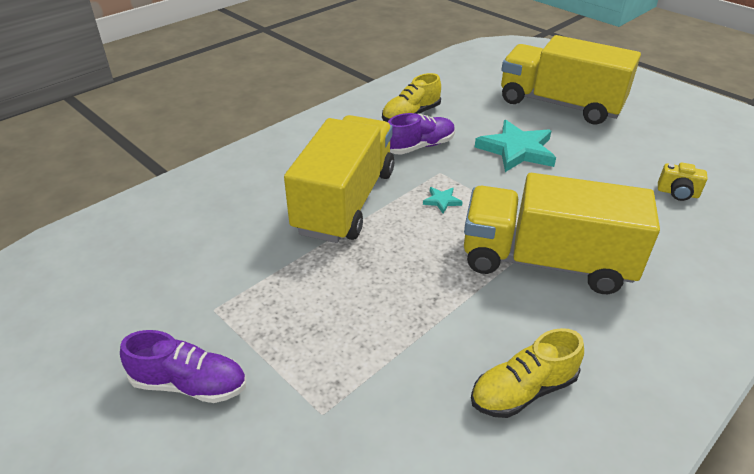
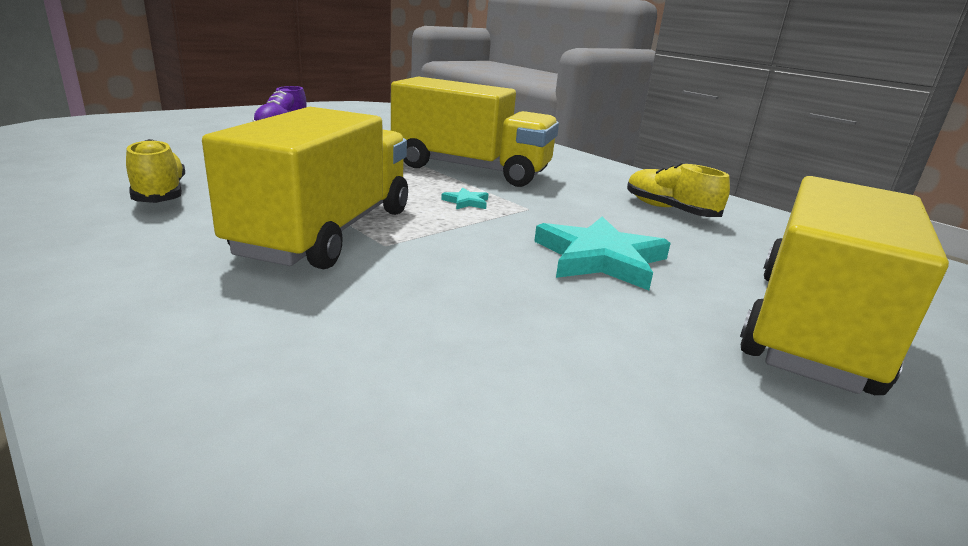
camera: 90 degrees right, 15 degrees down
purple shoe [388,113,455,155] -> none
yellow camera [658,162,708,201] -> none

